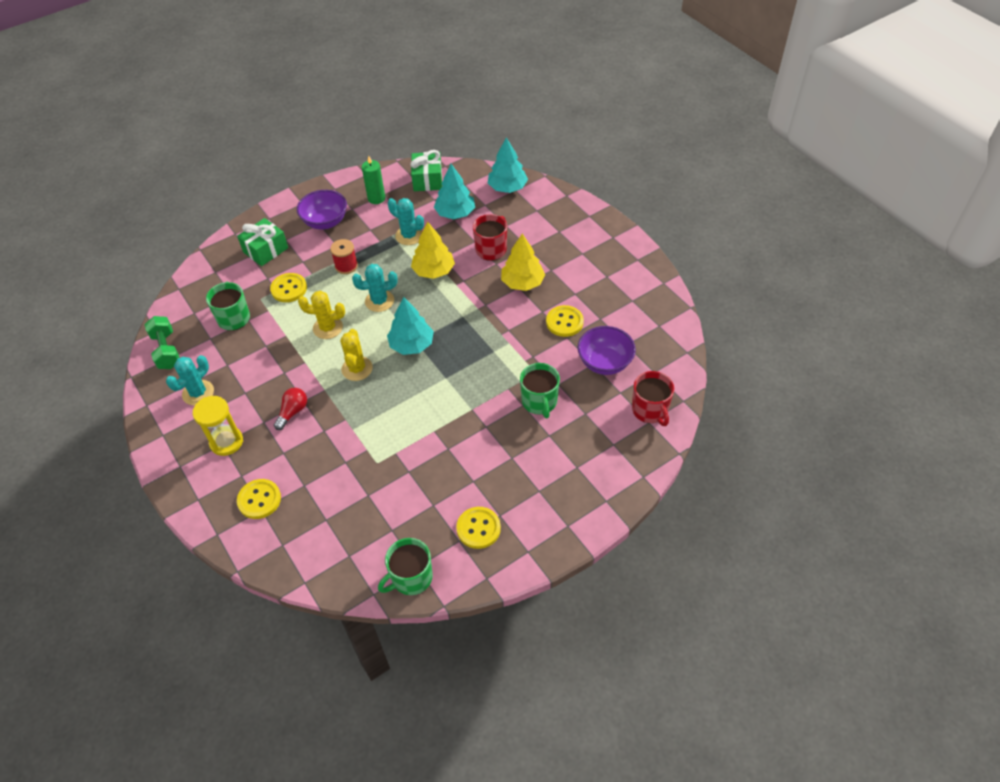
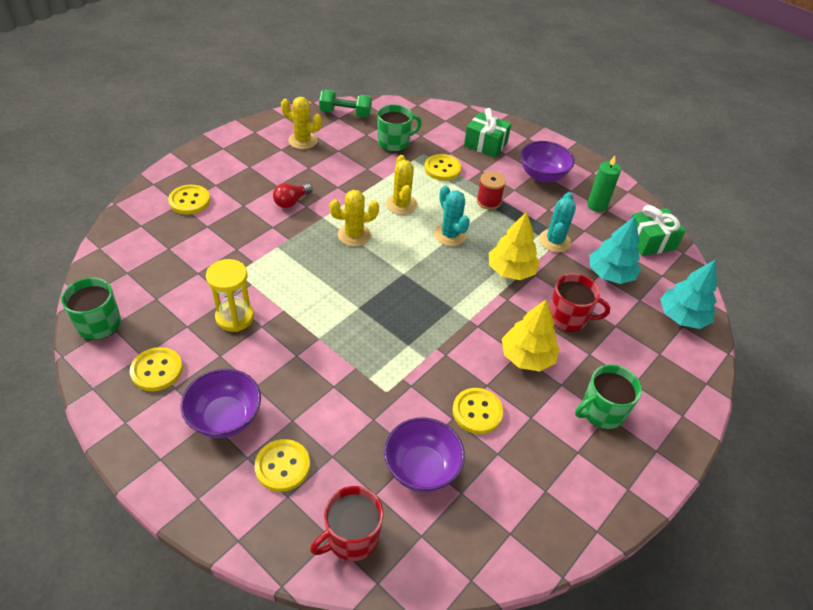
camera: 70 degrees right, 5 degrees down
green dumbbell [144,316,180,369] -> green dumbbell turned 45 degrees clockwise [319,90,372,118]
turquoise cactus [166,355,214,406] -> yellow cactus [281,97,322,149]
yellow hourglass [193,396,243,456] -> yellow hourglass moved to [206,259,254,332]
red light bulb [274,388,307,430] -> red light bulb turned 120 degrees clockwise [273,183,313,208]
turquoise tree [387,297,434,355] -> none
green mug [520,363,560,418] -> green mug moved to [575,364,642,429]
none -> purple bowl [181,369,261,438]
none -> yellow button [254,439,310,492]

